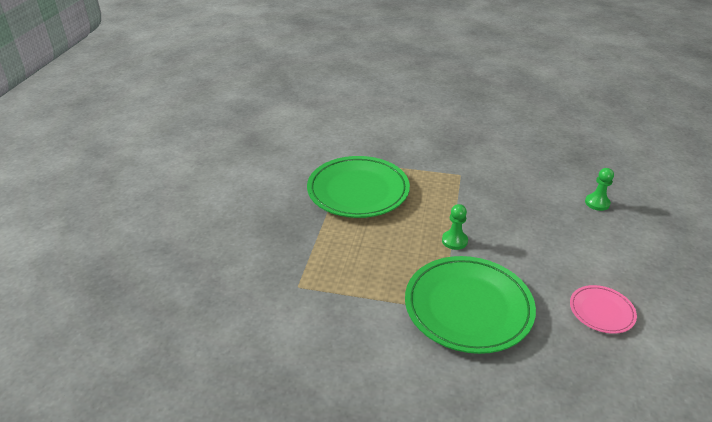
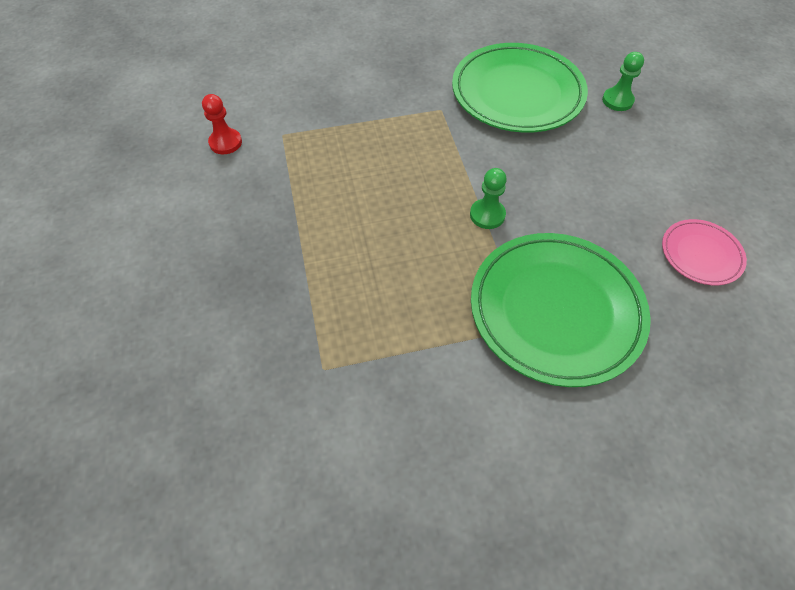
camera: 25 degrees left, 20 degrees up
green plate [307,156,410,218] -> green plate moved to [452,43,588,133]
none -> red pawn [202,94,242,154]

